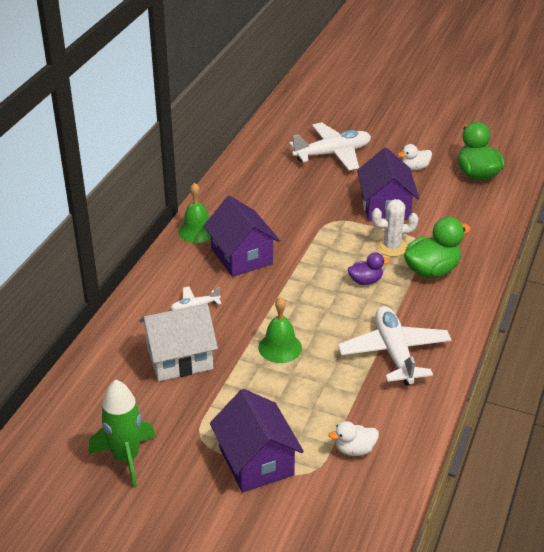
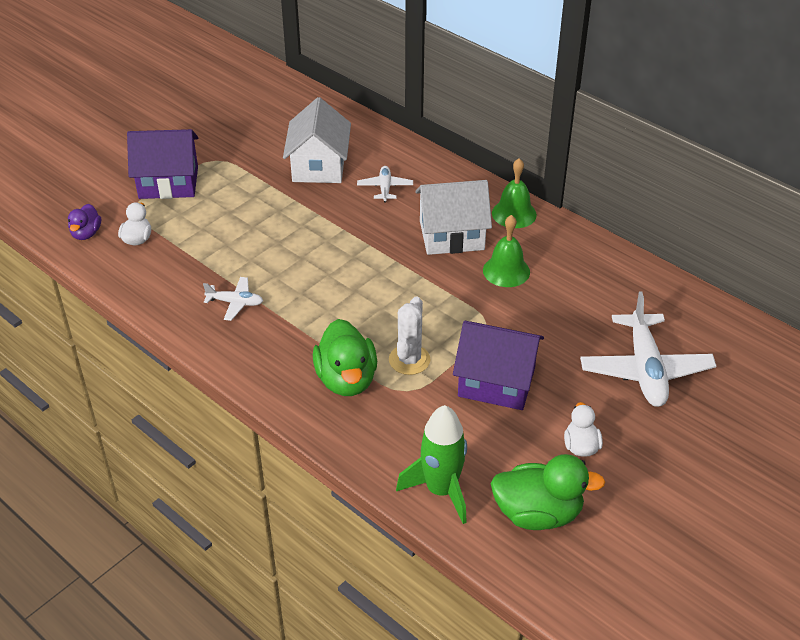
camera: 110 degrees right, 5 degrees up
green rocket [89,380,156,488] -> green rocket moved to [396,405,467,524]
purple house [203,196,280,277] -> white house [415,180,492,255]
green bell [258,297,302,363] -> green bell moved to [483,215,530,287]
white plane [338,306,451,385] -> white plane [203,277,263,321], size x0.50
purple duck [348,252,390,285] -> purple duck moved to [68,204,101,240]

